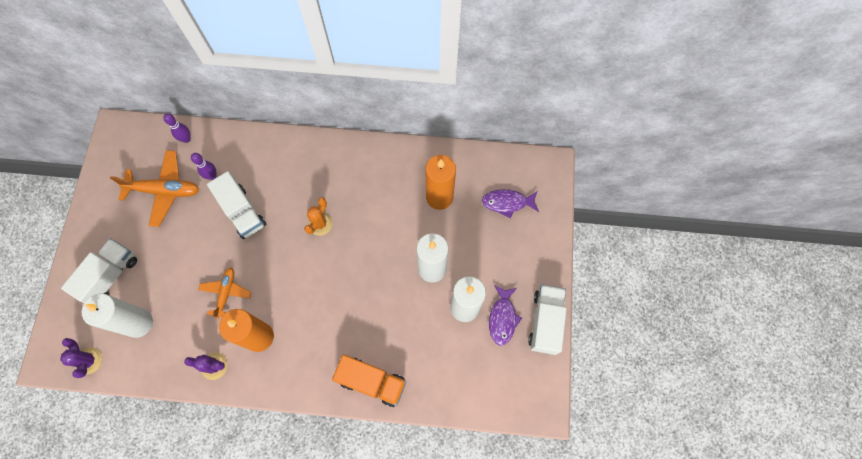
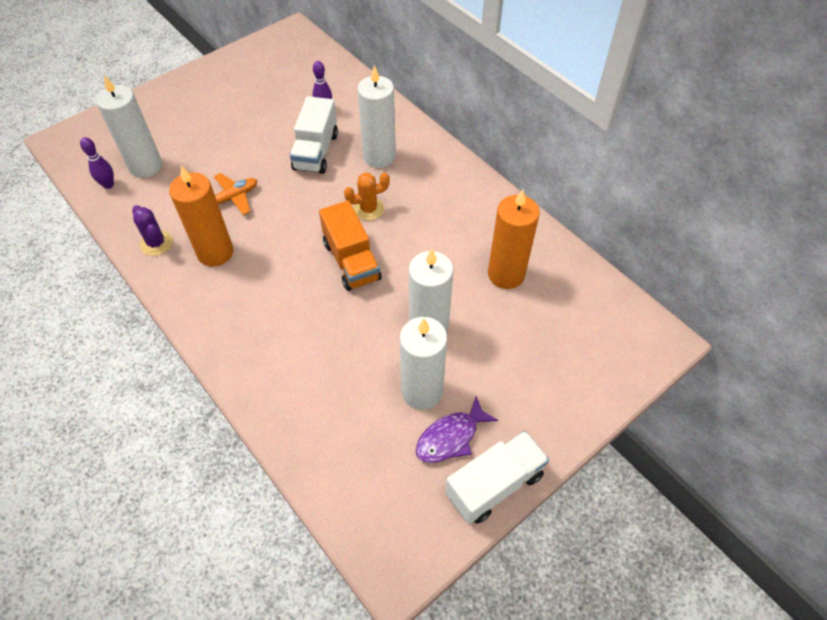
camera: 45 degrees right, 15 degrees down
purple cactus [60,338,102,378] -> none
white truck [61,239,137,303] -> none
orange plane [110,150,199,227] -> none
purple bowling pin [164,114,191,143] -> purple bowling pin moved to [80,137,114,189]
orange truck [332,354,406,407] -> orange truck moved to [319,201,381,291]
purple fish [482,189,539,218] -> none
none -> white candle [357,65,396,168]

